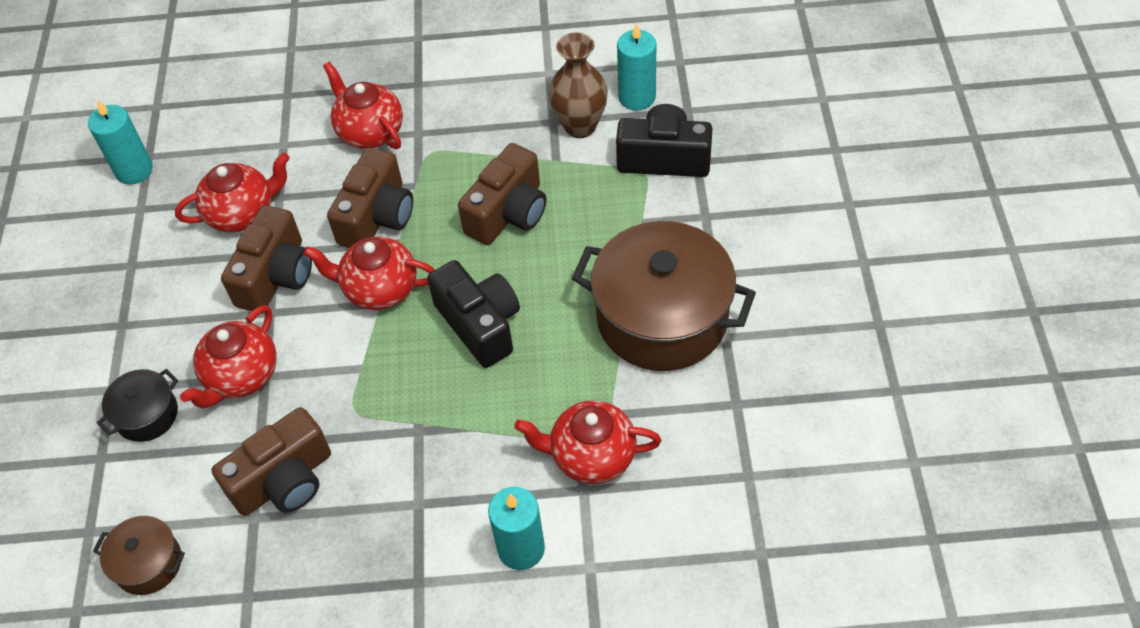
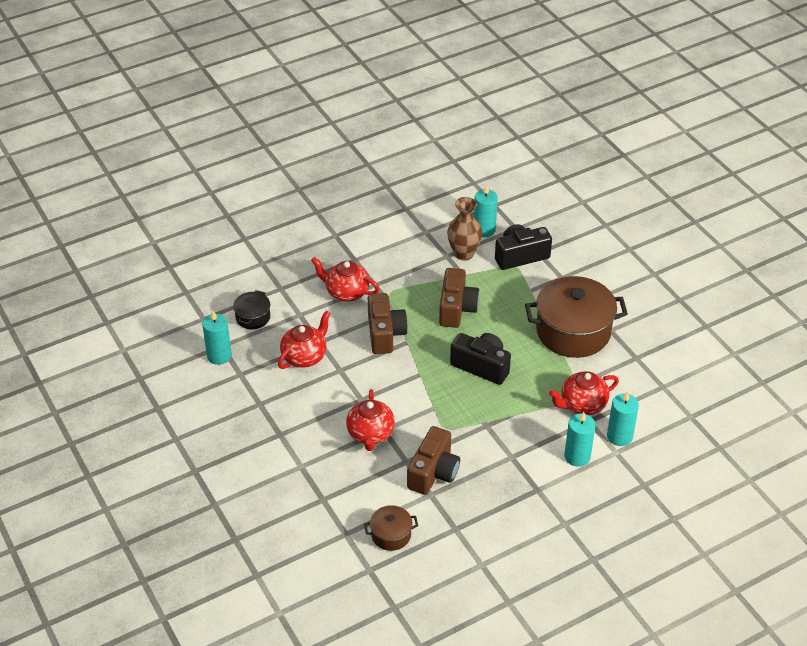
camera: 30 degrees left, 10 degrees down
black pot [97,369,178,442] -> black pot moved to [233,290,270,329]
brown camera [221,205,312,311] -> none
red teapot [303,237,435,310] -> none
none -> turquoise candle [607,391,639,446]

